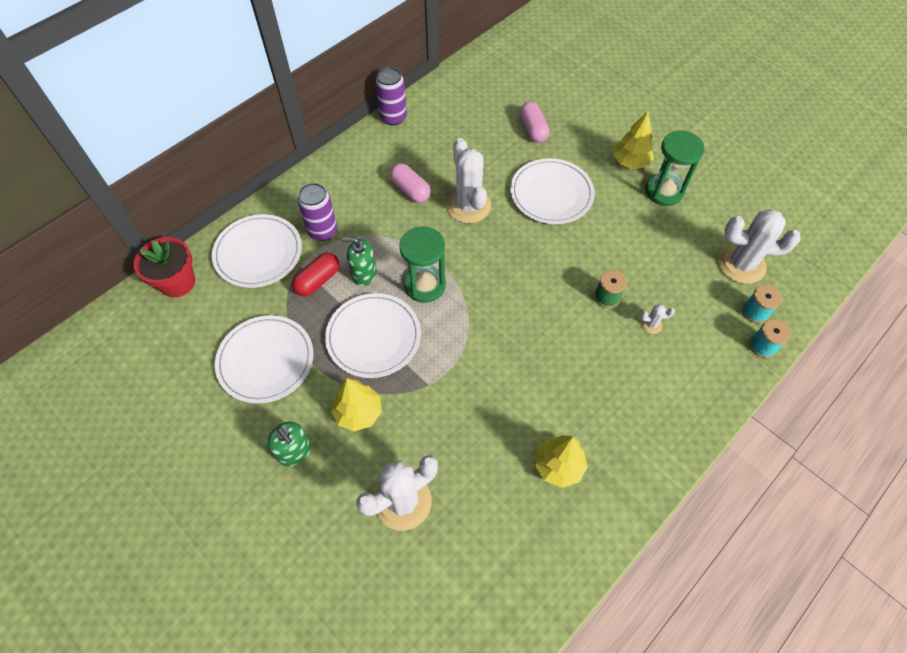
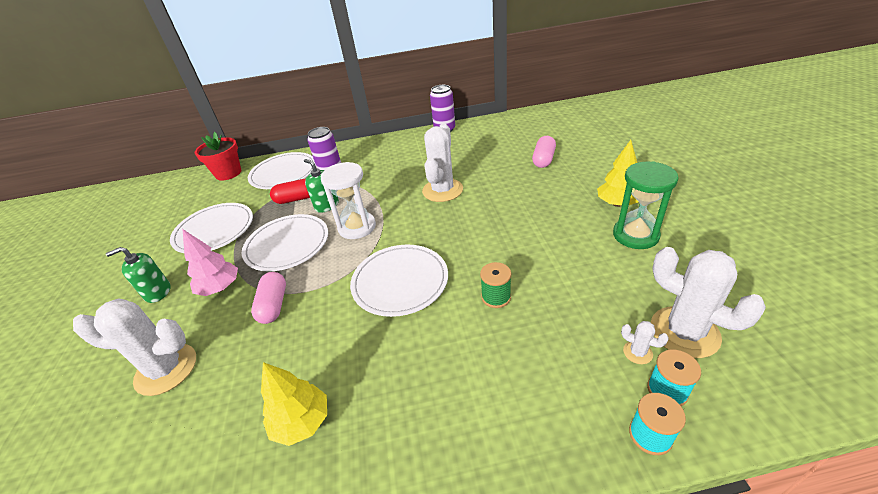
camera: 40 degrees right, 20 degrees down
green soap dispenser [267,422,311,466] -> green soap dispenser turned 75 degrees clockwise [106,247,171,303]
yellow tree [331,378,382,431] -> pink tree [183,229,238,296]
pink capsule [390,163,431,203] -> pink capsule moved to [251,272,286,324]
green hourglass [399,226,446,303] -> white hourglass [321,162,376,239]
white plate [510,158,595,224] -> white plate moved to [350,245,448,317]
white cactus [640,304,675,334] -> white cactus moved to [621,321,669,364]

